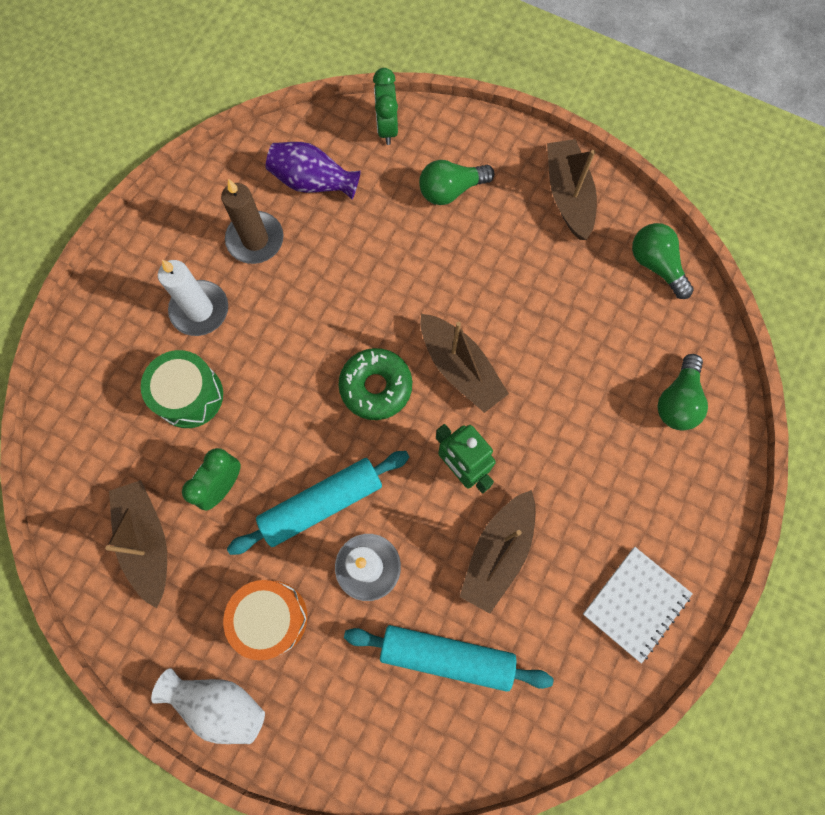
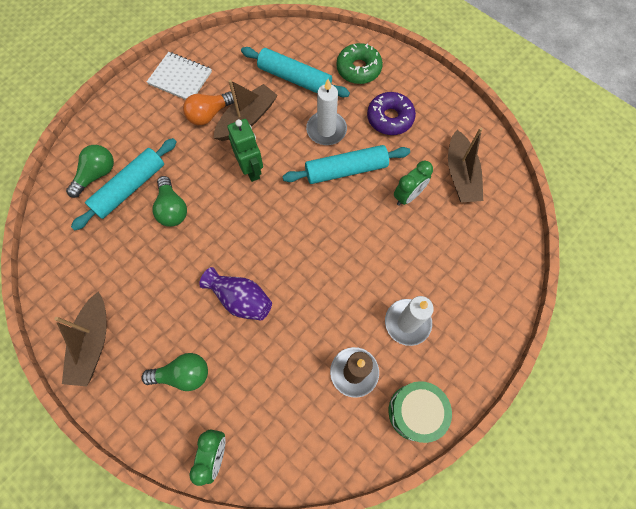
camera: 165 degrees left, 5 degrees down
green drum [141,350,223,428] -> green drum moved to [388,381,452,443]
white vase [151,668,265,744] -> none
orange drum [223,580,307,660] -> purple donut [367,92,416,135]
purple vase [266,142,361,199] -> purple vase moved to [199,267,272,321]
green donut [338,348,412,420] -> green donut moved to [336,43,383,84]
brown boat [421,314,509,413] -> none
white notebook [583,547,693,664] -> white notebook turned 60 degrees clockwise [147,52,212,100]
green light bulb [632,223,694,299] -> green light bulb moved to [152,176,187,227]
none -> turquoise rolling pin [71,138,177,230]
none -> orange light bulb [183,91,234,125]

